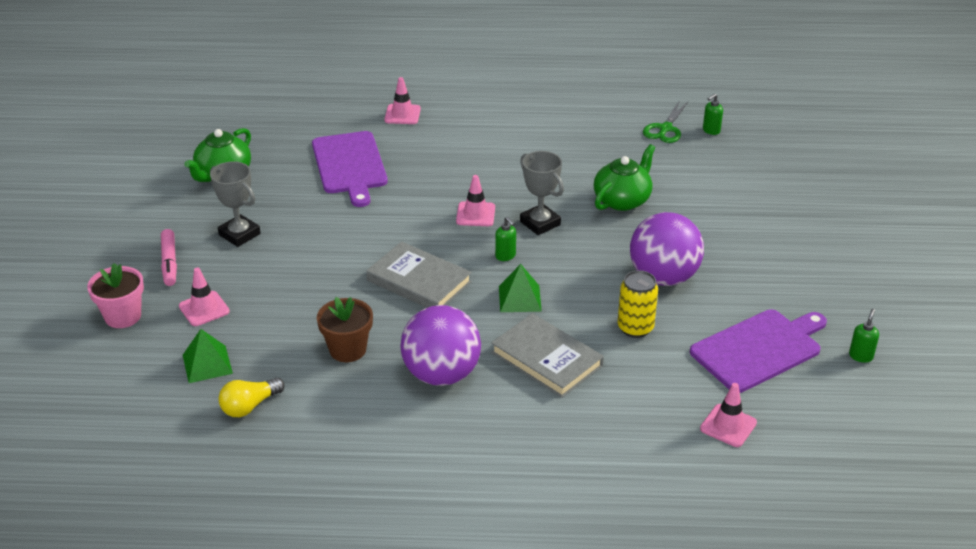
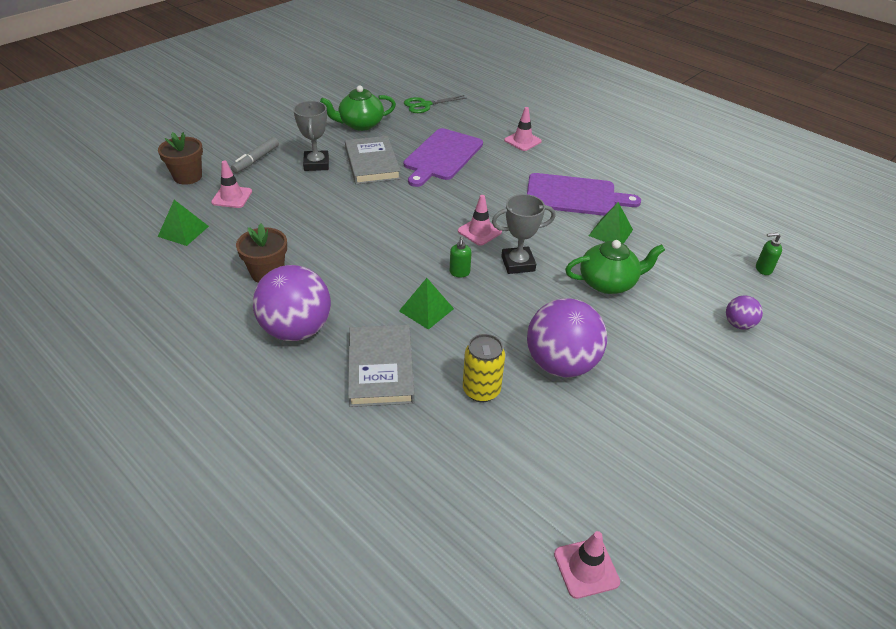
camera: 40 degrees right, 5 degrees up
pink flower pot [87,263,144,328] -> brown flower pot [158,132,203,185]
pink marker [161,229,177,286] -> grey marker [231,137,279,173]
yellow light bulb [218,378,284,417] -> none
grey book [366,242,472,308] -> grey book moved to [345,136,401,184]
grey trophy [520,151,564,235] -> grey trophy turned 75 degrees clockwise [492,194,556,274]
green scissors [643,102,688,143] -> green scissors moved to [404,95,467,113]
purple cutting board [690,309,827,393] -> purple cutting board moved to [527,173,641,216]
pink traffic cone [700,383,757,447] -> pink traffic cone moved to [554,531,620,599]
green soap dispenser [849,309,879,363] -> none
none -> green pyramid [589,202,633,244]
none -> purple ball [726,295,763,329]

